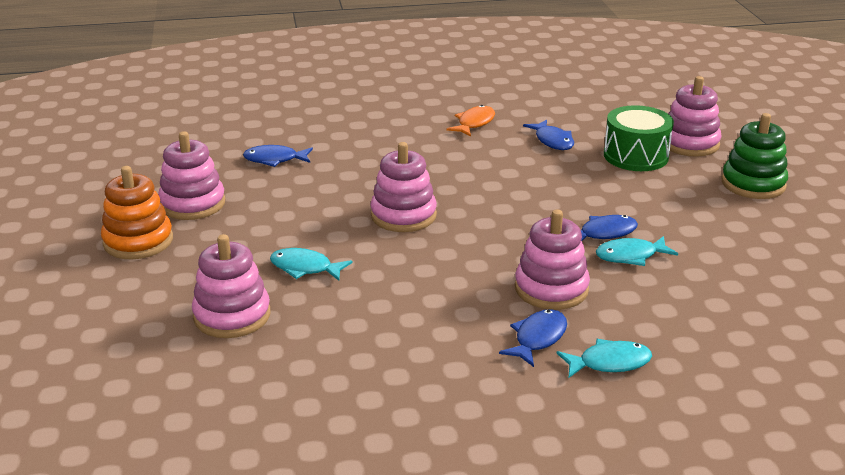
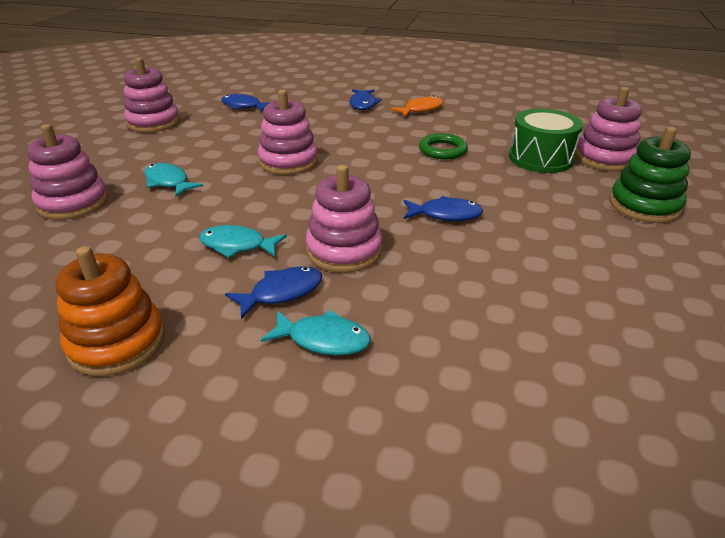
camera: 25 degrees right, 5 degrees up
orange stacking toy [101,166,173,259] -> orange stacking toy moved to [55,246,165,376]
blue fish [523,120,574,150] -> blue fish moved to [350,89,382,110]
turquoise fish [596,236,678,266] -> turquoise fish moved to [199,225,287,258]
none -> green ring [419,133,468,159]

